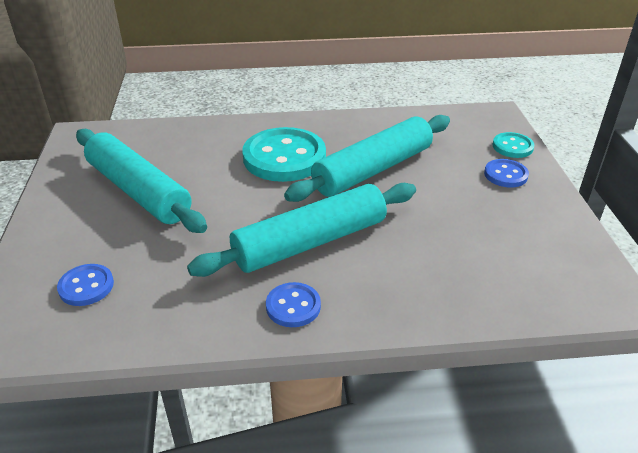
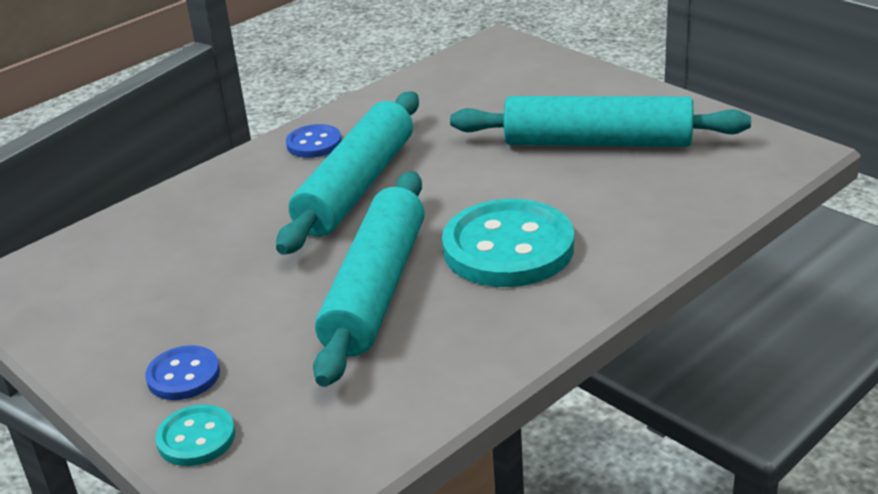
camera: 145 degrees right, 5 degrees down
blue button [57,264,114,306] -> none

